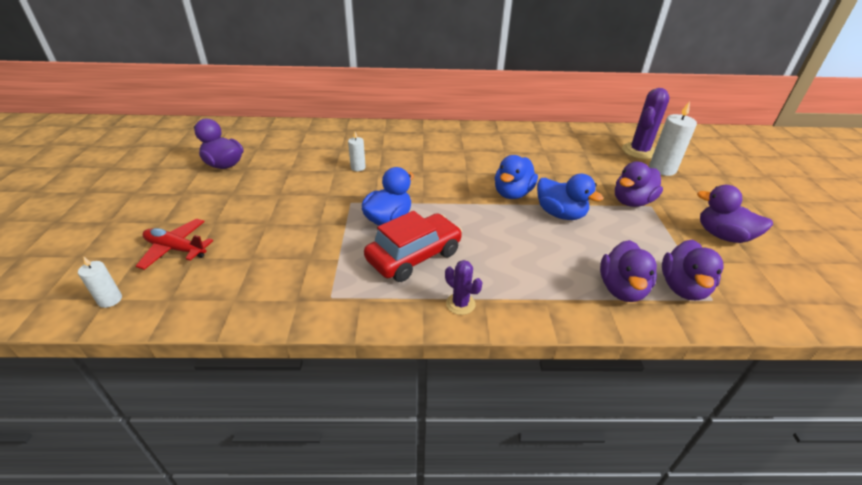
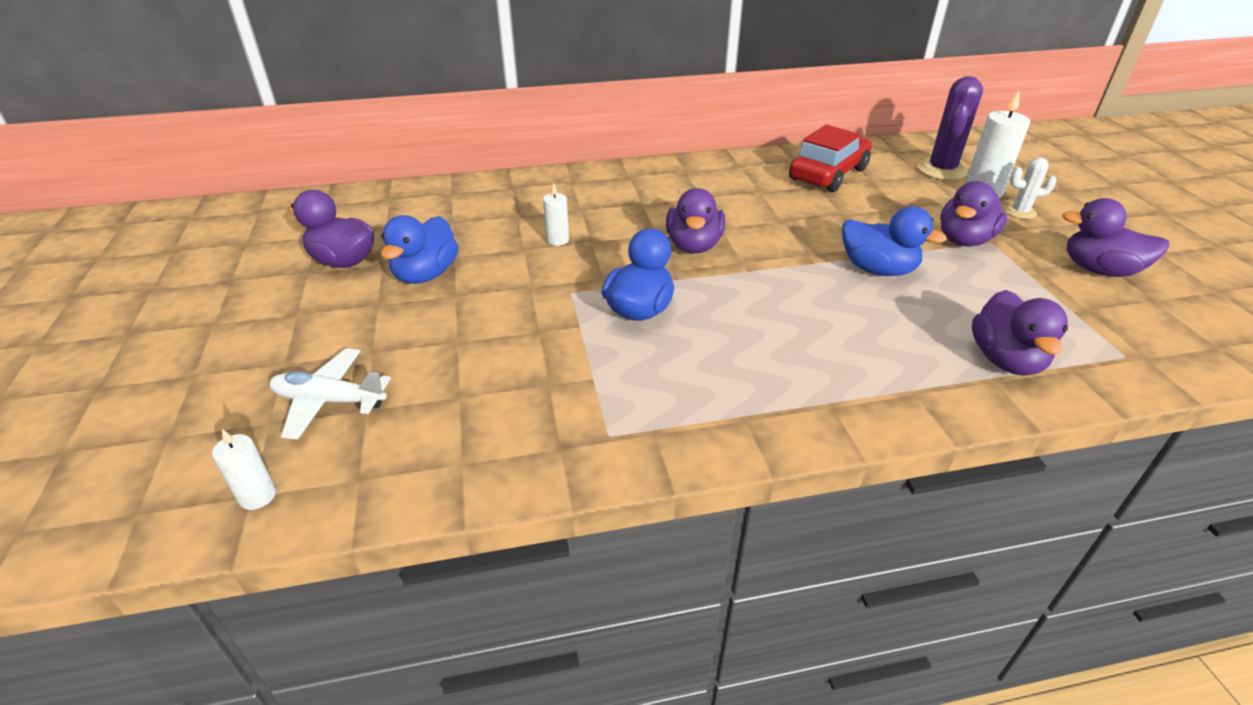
camera: 10 degrees left, 0 degrees up
red plane [136,219,213,270] -> white plane [269,348,391,440]
red car [364,211,462,282] -> red car moved to [789,125,872,192]
purple cactus [445,260,482,315] -> none
blue duck [495,155,538,199] -> blue duck moved to [381,215,458,284]
purple duck [662,240,723,300] -> purple duck moved to [666,188,725,253]
none -> white cactus [1004,157,1057,219]

